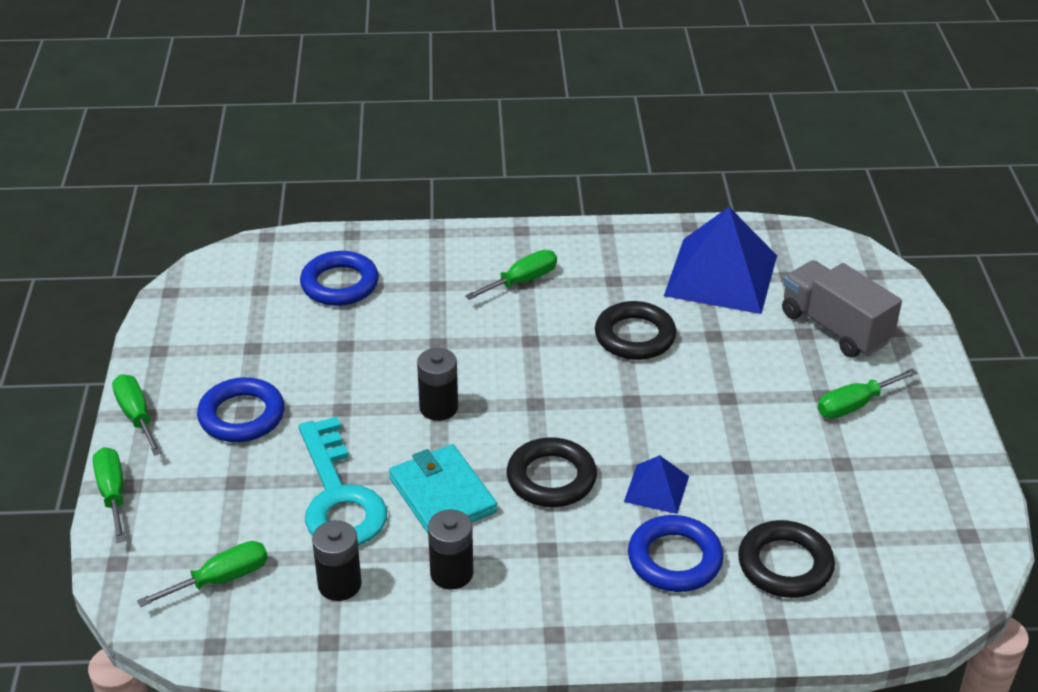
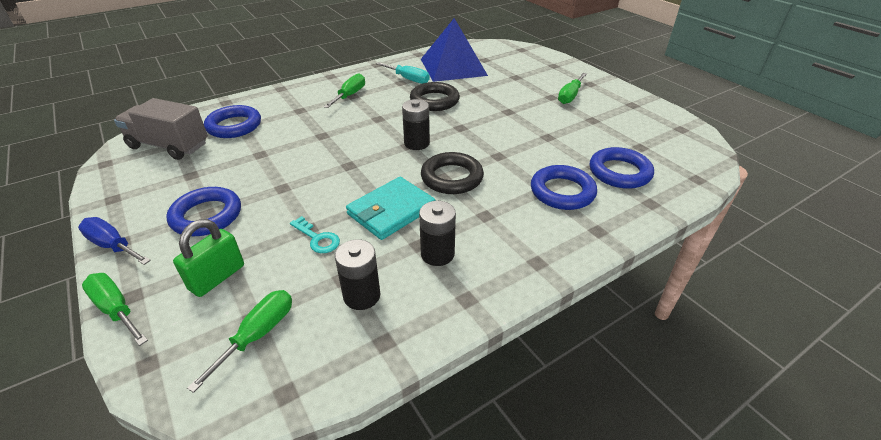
camera: 30 degrees left, 0 degrees up
green screwdriver [112,374,162,456] -> blue screwdriver [78,217,151,265]
turquoise key [299,417,387,545] -> turquoise key [290,216,340,253], size x0.45
turquoise wallet [389,444,497,533] -> turquoise wallet turned 75 degrees counterclockwise [346,177,436,240]
black battery [417,348,458,421] -> black battery moved to [402,99,430,150]
blue pyramid [624,455,689,514] -> none
black ring [738,520,835,598] -> blue ring [590,147,654,189]
grey truck [782,260,902,358] -> grey truck moved to [114,98,208,160]
none -> green padlock [173,219,244,297]
none -> turquoise screwdriver [376,62,430,84]

